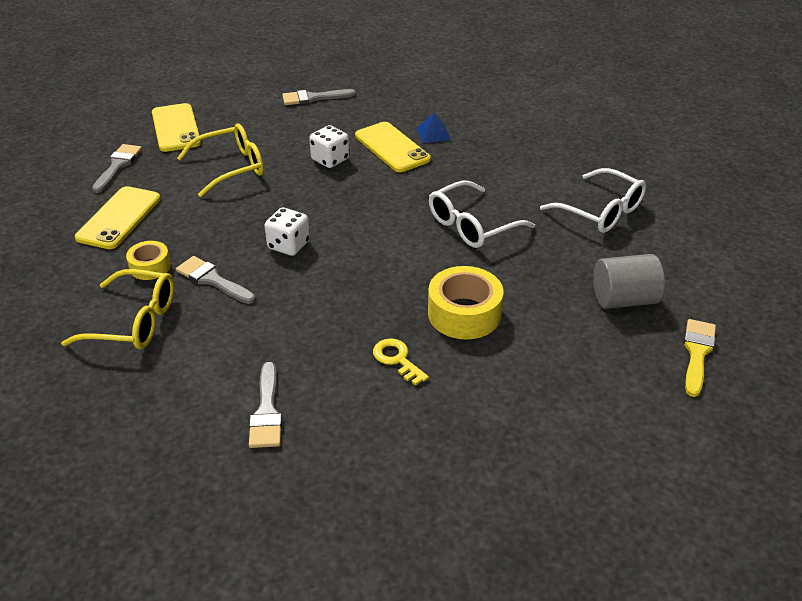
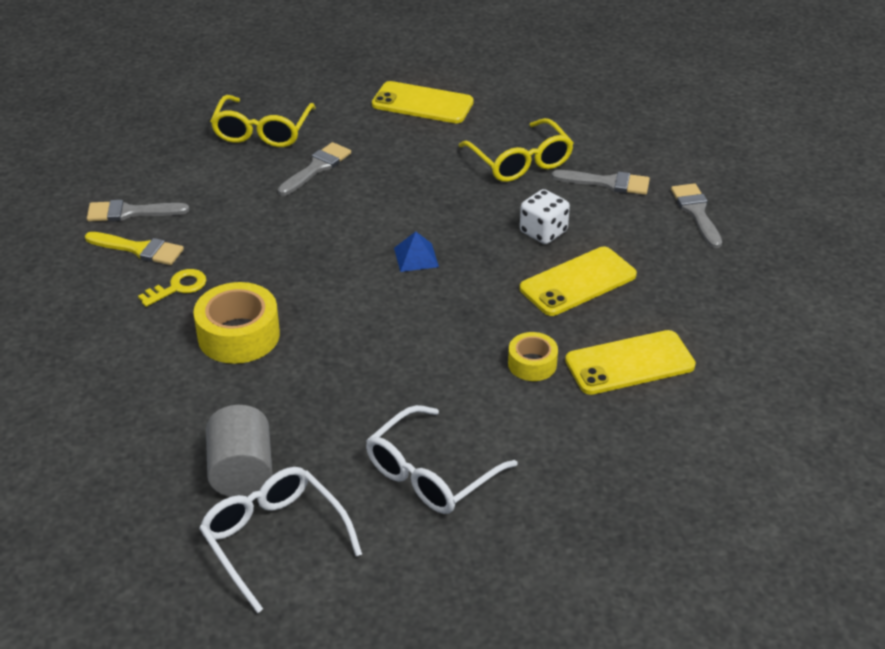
camera: 90 degrees right, 0 degrees up
grey brush [92,144,142,193] -> grey brush moved to [552,170,650,195]
yellow tape [126,241,171,280] -> yellow tape moved to [508,332,558,381]
yellow phone [152,103,201,152] -> yellow phone moved to [565,330,696,395]
white dice [264,207,310,256] -> none
blue pyramid [417,113,451,143] -> blue pyramid moved to [394,232,439,272]
white glasses [429,180,535,248] -> white glasses moved to [199,467,362,613]
yellow brush [684,319,716,397] -> yellow brush moved to [85,232,184,265]

